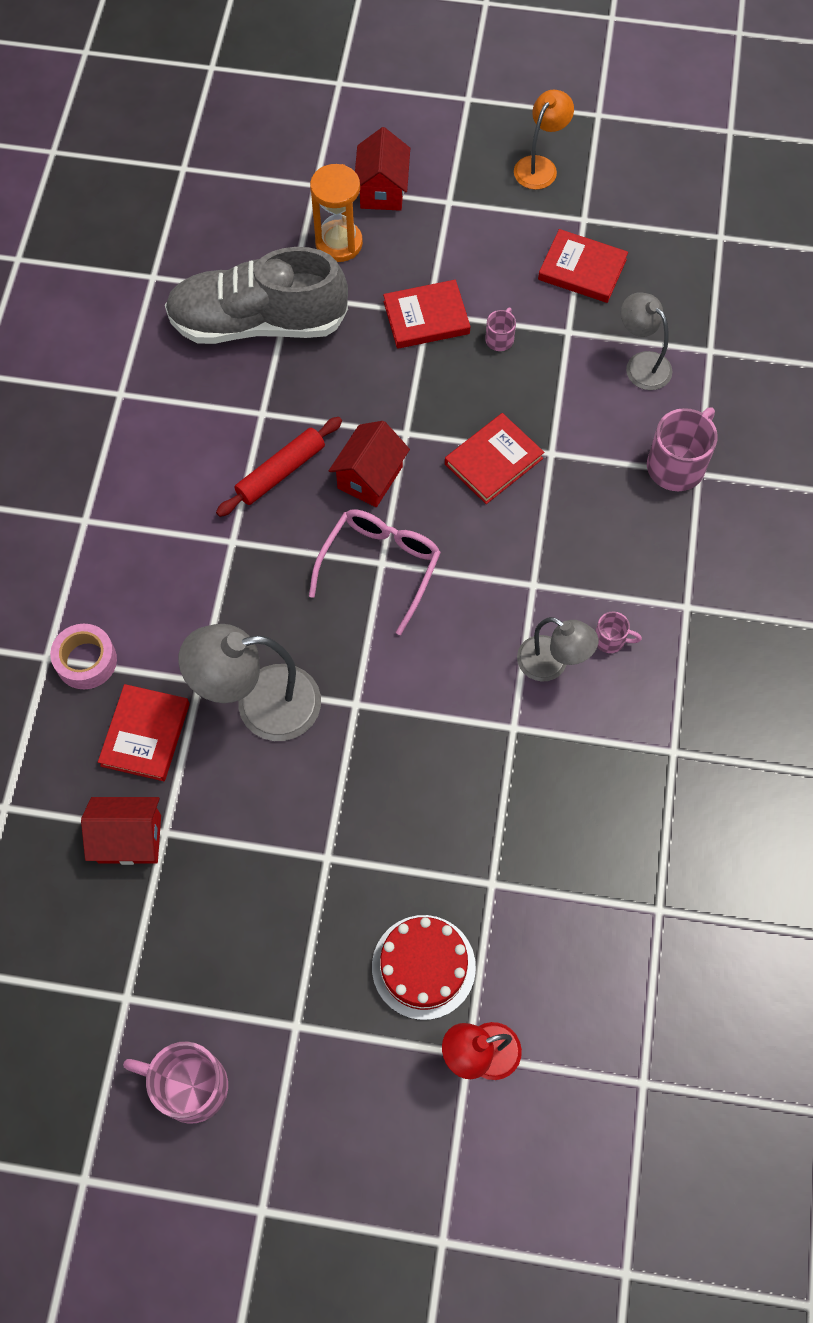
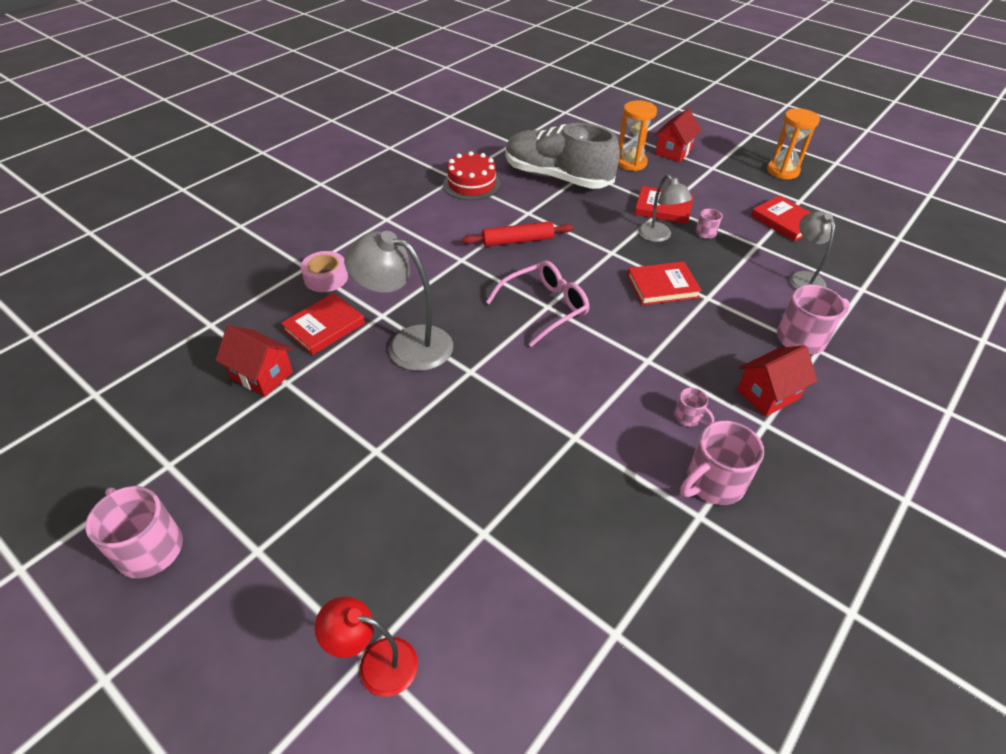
camera: 30 degrees right, 20 degrees down
red house [329,421,410,507] -> red house moved to [737,345,817,417]
red cake [372,915,476,1020] -> red cake moved to [443,151,501,200]
orange lamp [514,90,574,190] -> orange hourglass [767,108,820,179]
grey lamp [517,617,599,681] -> grey lamp moved to [638,174,692,242]
none -> pink mug [680,421,764,505]

